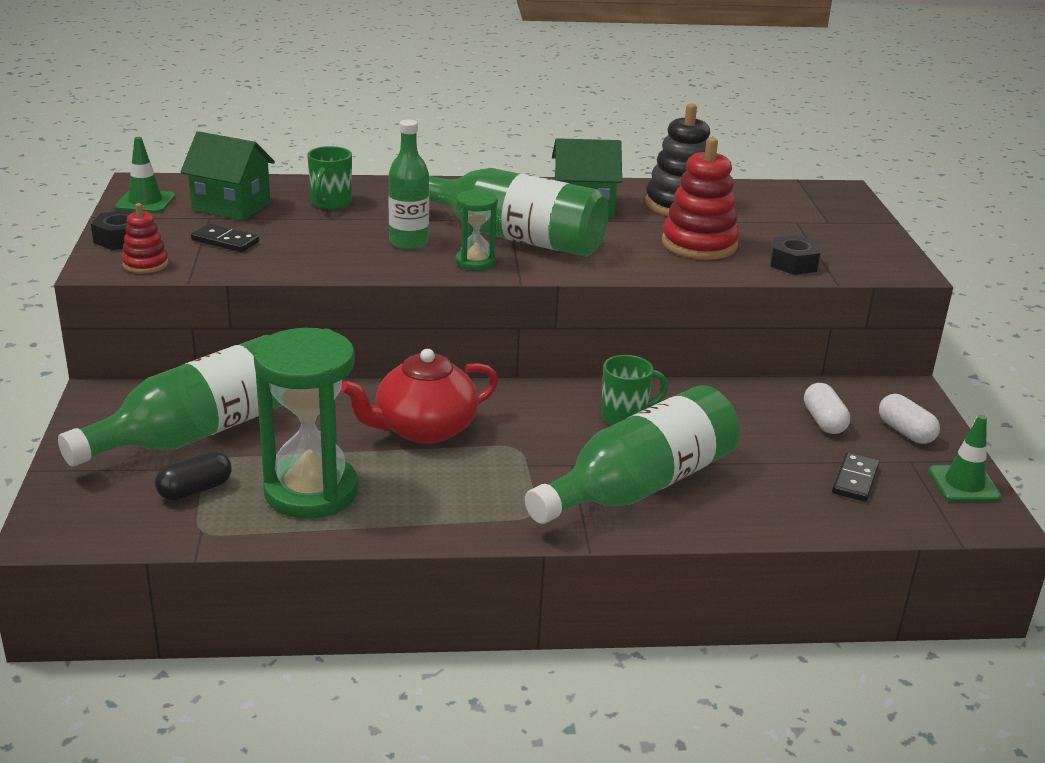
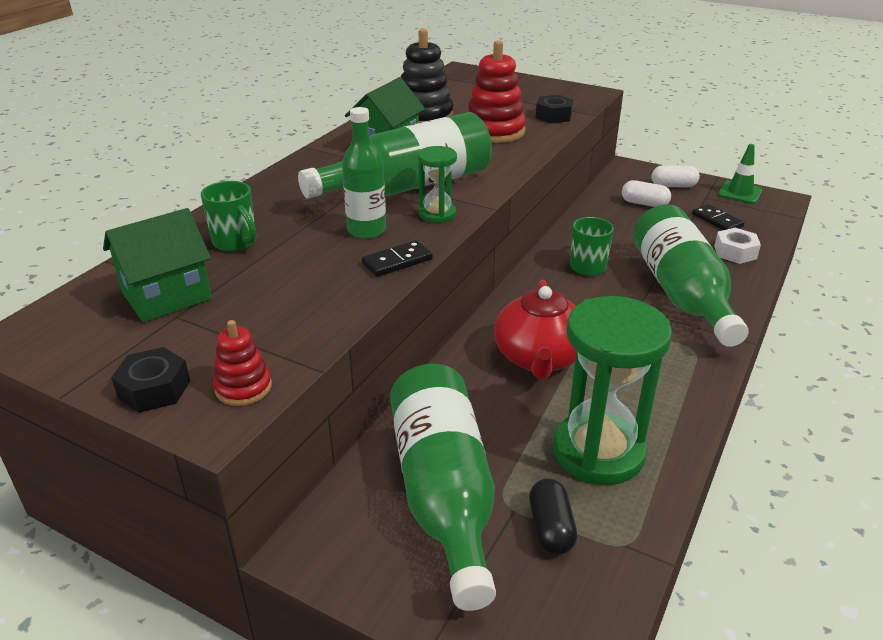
camera: 55 degrees left, 5 degrees up
green traffic cone [115,137,176,213] -> none
black domino [191,223,259,252] -> black domino moved to [362,240,433,277]
none -> white nut [714,228,761,264]

